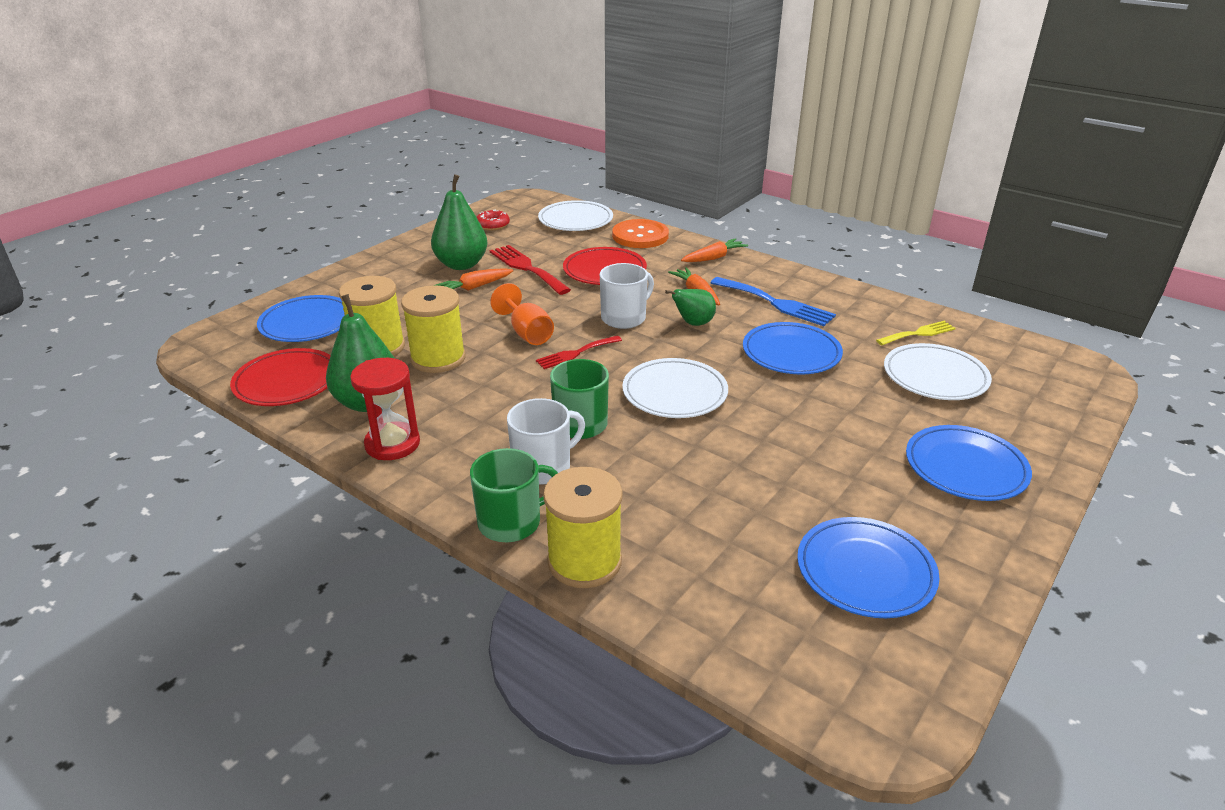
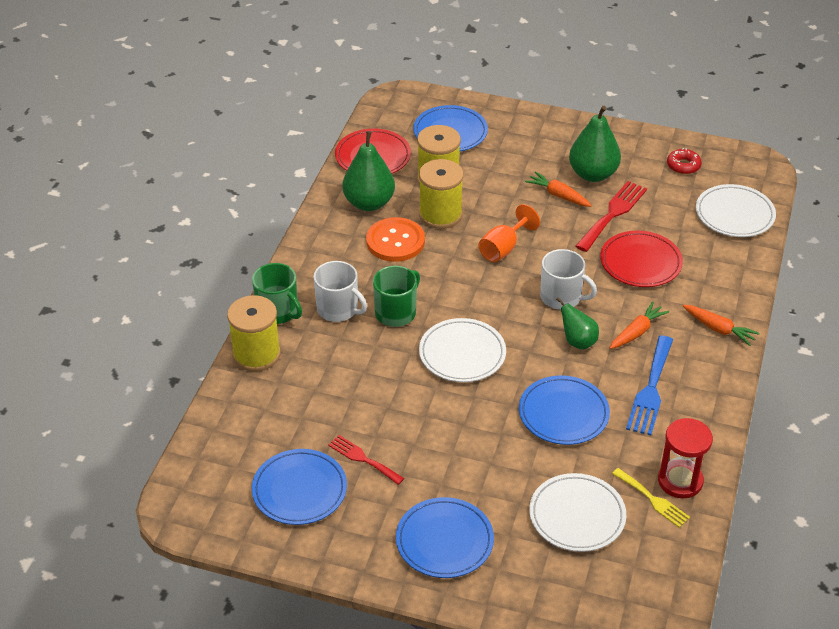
camera: 70 degrees right, 10 degrees up
red hourglass [350,358,420,460] -> red hourglass moved to [658,418,713,498]
red fork [536,336,622,369] -> red fork moved to [328,435,404,485]
orange button [612,219,669,248] -> orange button moved to [366,217,425,262]

